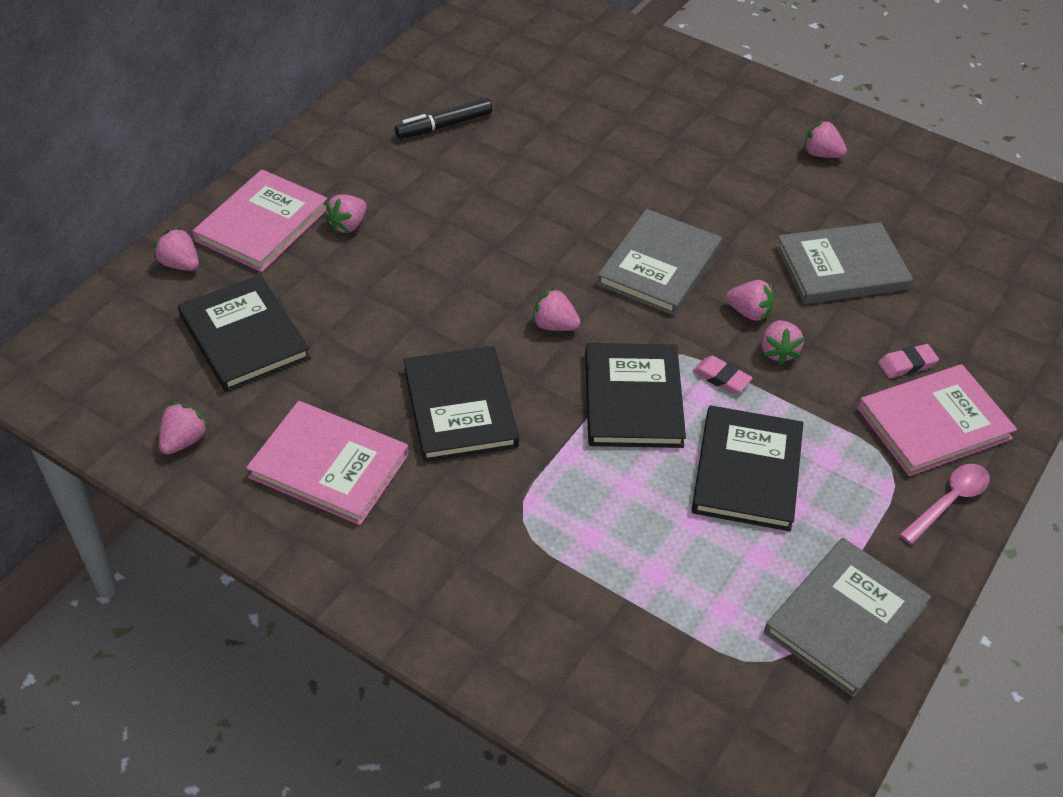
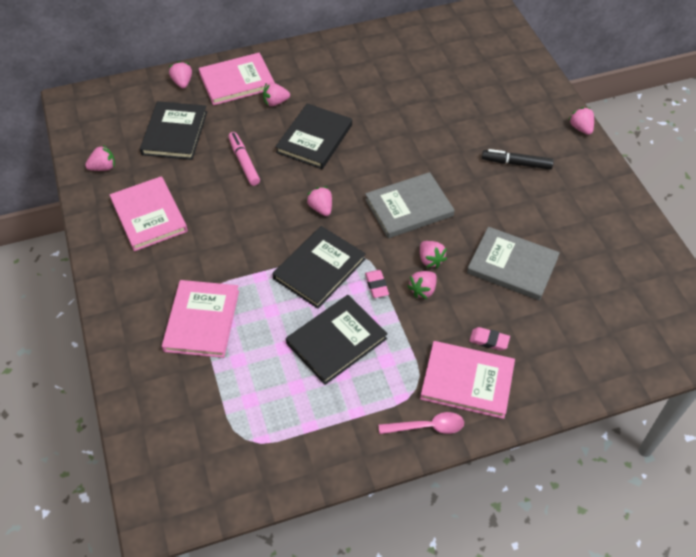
camera: 40 degrees right, 5 degrees up
black marker [395,98,492,139] -> black marker moved to [482,149,554,170]
black book [404,346,519,462] -> black book moved to [275,103,352,169]
grey book [764,538,931,697] -> none
pink strawberry [804,120,847,158] -> pink strawberry moved to [569,107,594,135]
none -> pink book [162,280,239,358]
none -> pink marker [228,132,260,186]

